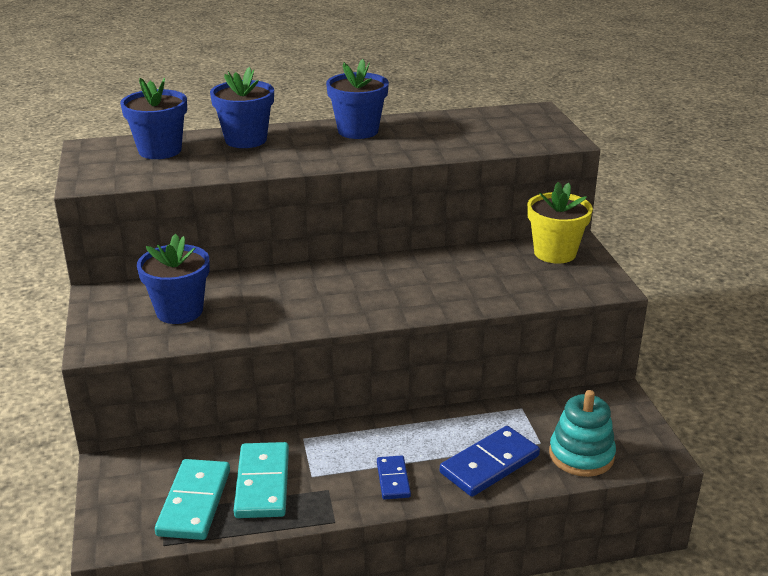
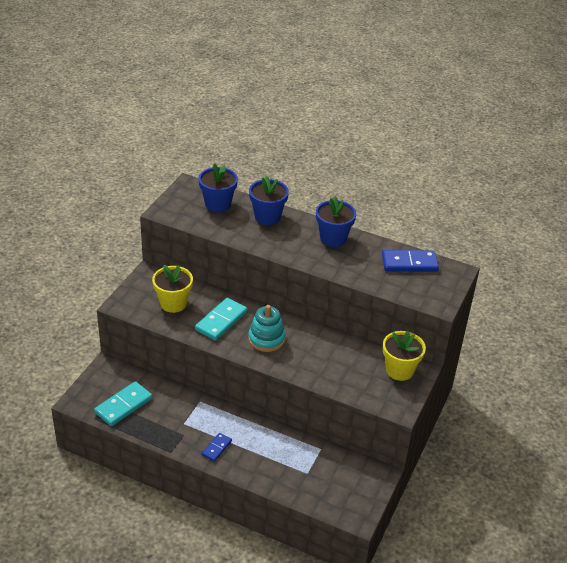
camera: 35 degrees right, 10 degrees up
blue flower pot [137,234,210,324] -> yellow flower pot [152,265,193,313]
turquoise domino [234,442,289,518] -> turquoise domino moved to [195,298,247,341]
blue domino [440,426,540,497] -> blue domino moved to [382,250,439,272]
turquoise stacking toy [549,390,616,477] -> turquoise stacking toy moved to [248,305,286,352]

